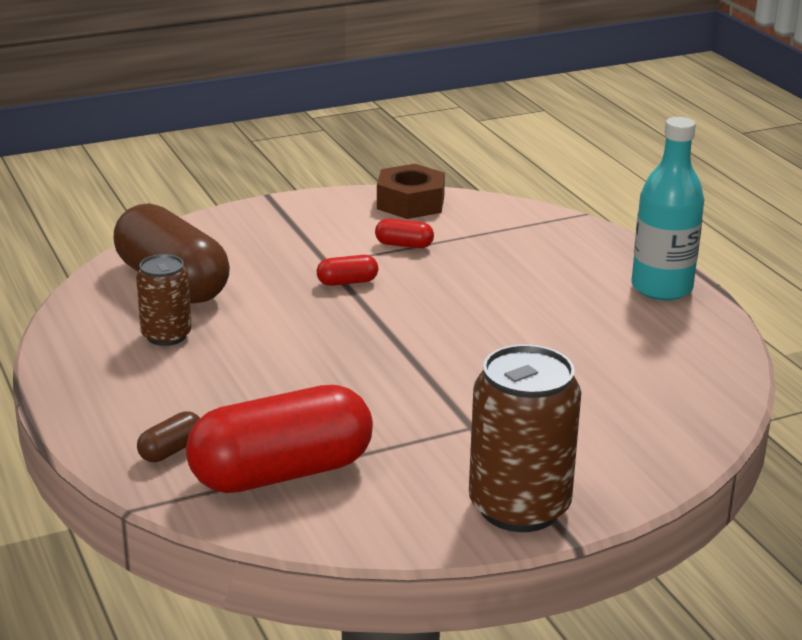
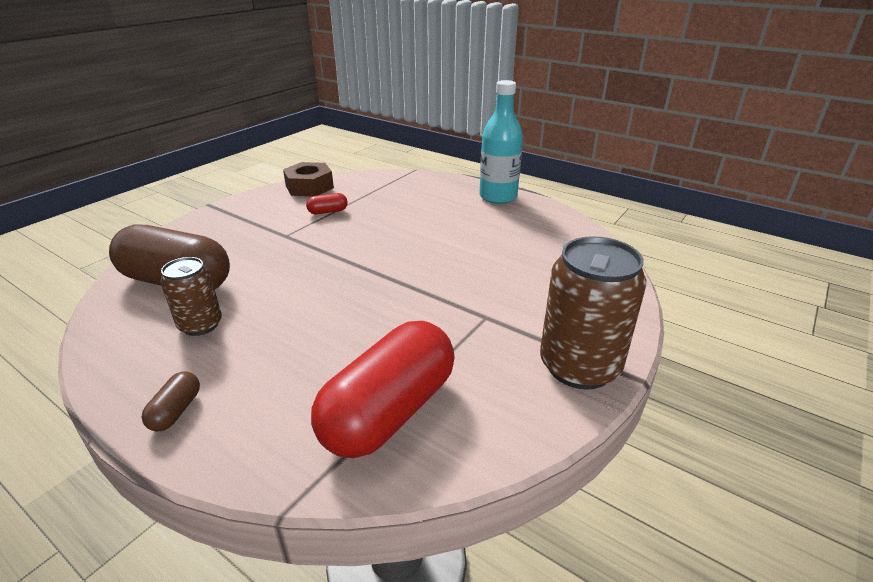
camera: 30 degrees left, 5 degrees up
brown capsule [137,411,200,462] -> brown capsule moved to [141,372,200,431]
red capsule [317,255,378,286] -> none

